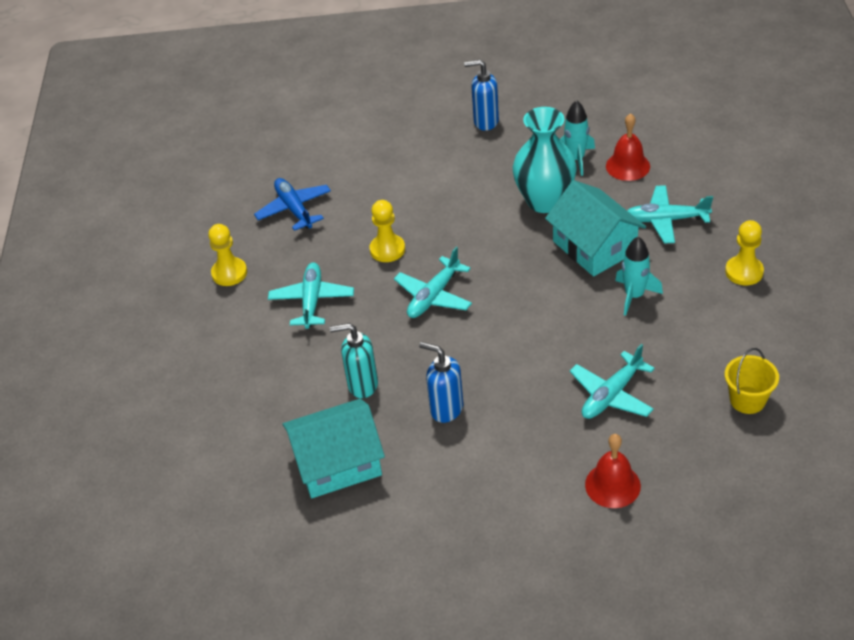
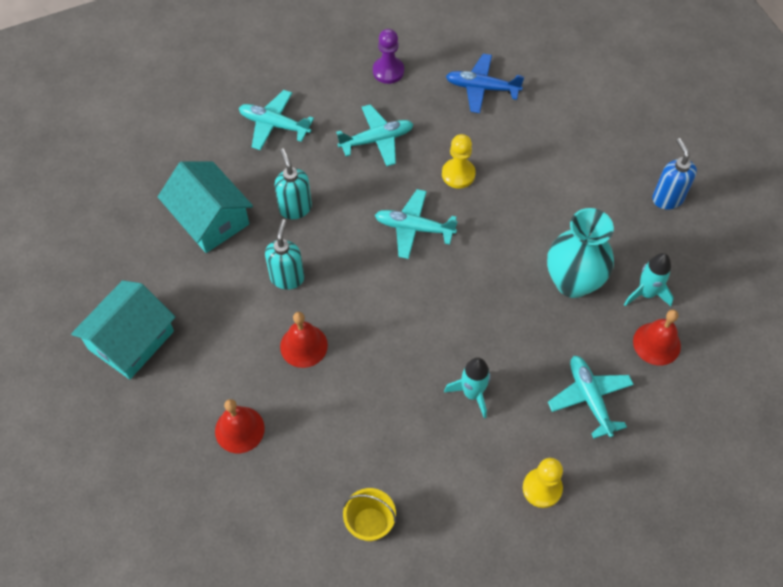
camera: 65 degrees right, 15 degrees up
yellow pawn [208,224,247,286] -> purple pawn [373,29,404,84]
blue plane [254,178,331,231] -> blue plane turned 120 degrees counterclockwise [446,54,524,113]
blue soap dispenser [419,342,463,423] -> turquoise soap dispenser [265,219,304,290]
turquoise house [545,180,646,276] -> turquoise house moved to [71,280,175,379]
turquoise plane [570,344,655,419] -> turquoise plane moved to [239,90,314,150]
none -> red bell [280,312,328,368]

